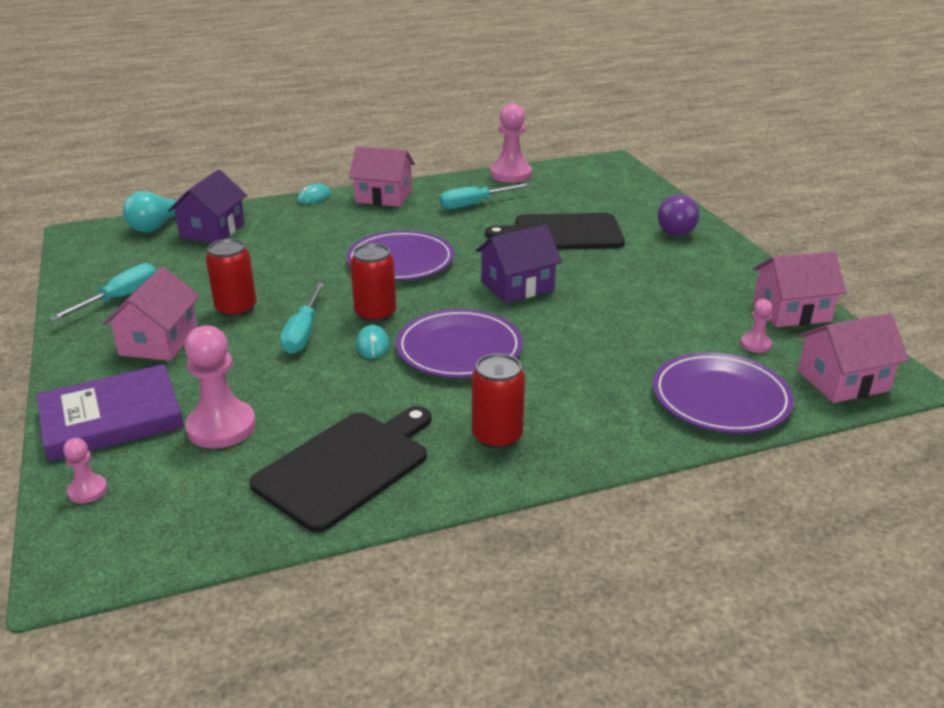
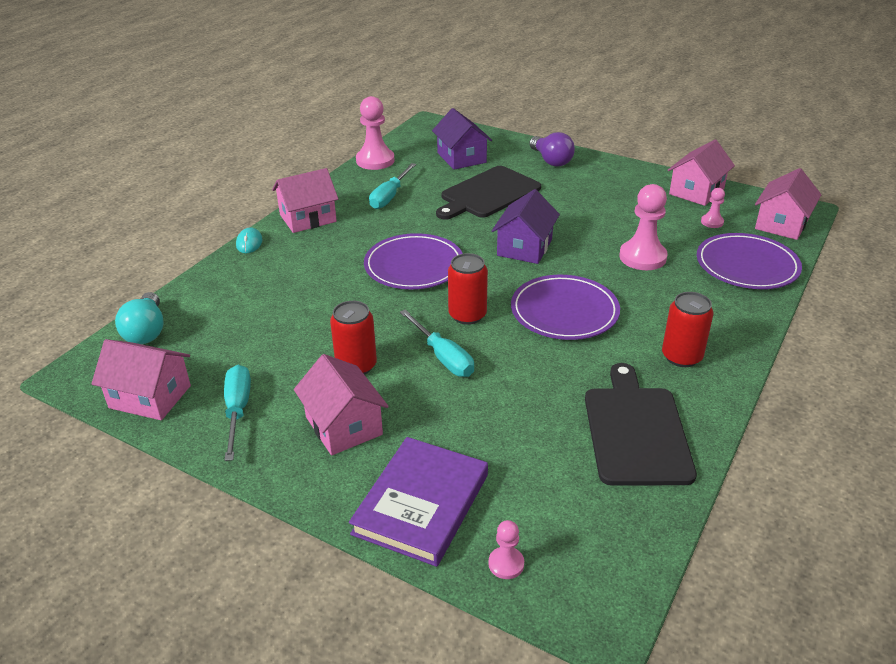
camera: 40 degrees left, 5 degrees up
purple house [168,169,247,243] -> purple house moved to [432,108,492,170]
pink pawn [185,325,256,448] -> pink pawn moved to [619,184,668,270]
turquoise mouse [356,325,390,359] -> none
none -> pink house [91,339,191,420]

